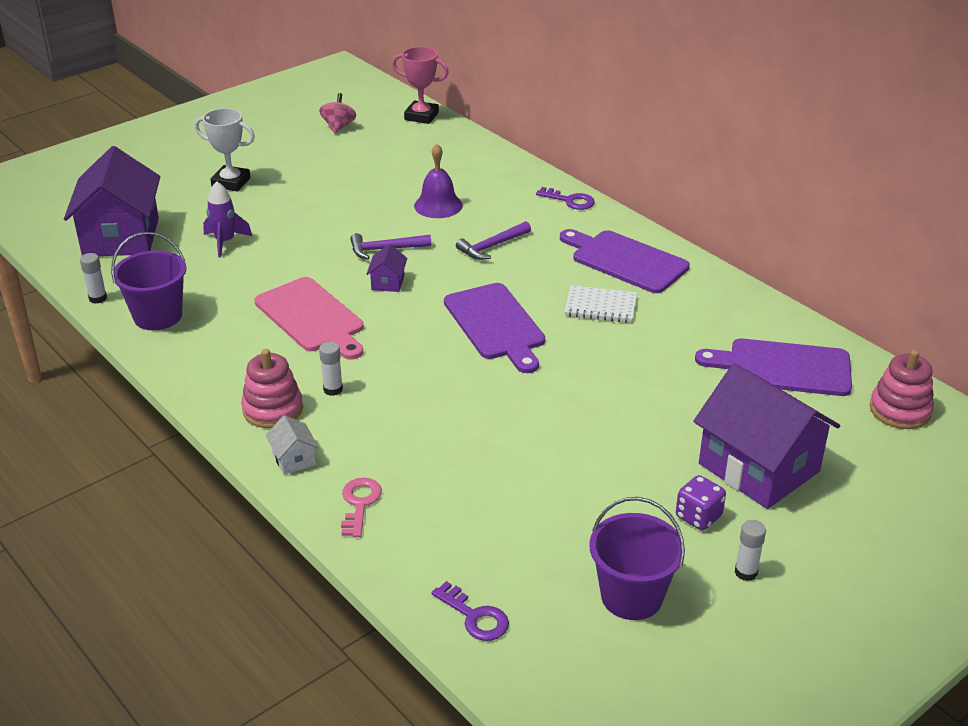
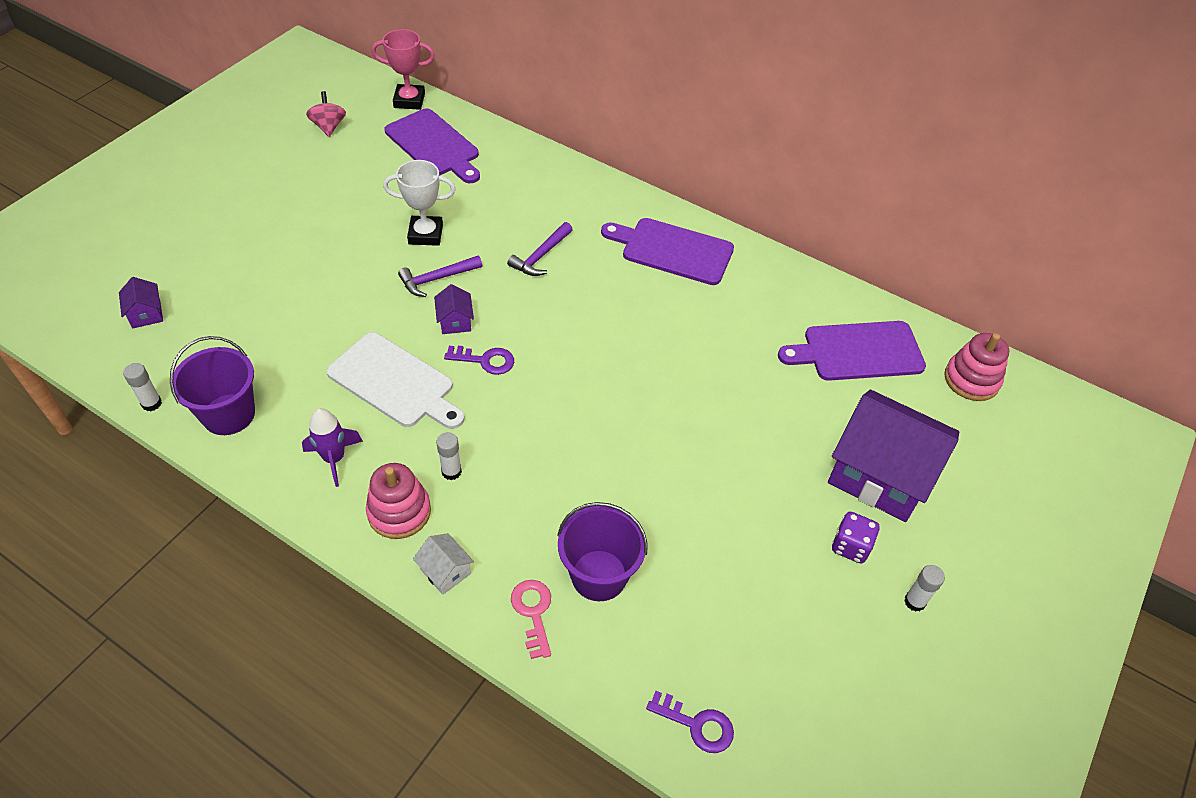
camera: 20 degrees left, 15 degrees up
purple house [64,146,160,256] -> purple house [119,277,163,328], size x0.41
white trophy [194,108,255,192] -> white trophy moved to [383,160,456,246]
purple rocket [203,181,252,258] -> purple rocket moved to [302,408,363,487]
pink cutting board [254,277,364,360] -> white cutting board [327,332,465,429]
purple bell [414,144,463,218] -> none
purple cutting board [444,283,545,373] -> purple cutting board moved to [384,108,480,183]
purple key [536,187,595,210] -> purple key moved to [444,346,514,375]
white notebook [564,285,637,323] -> none
purple bucket [589,497,685,620] -> purple bucket moved to [557,502,648,601]

